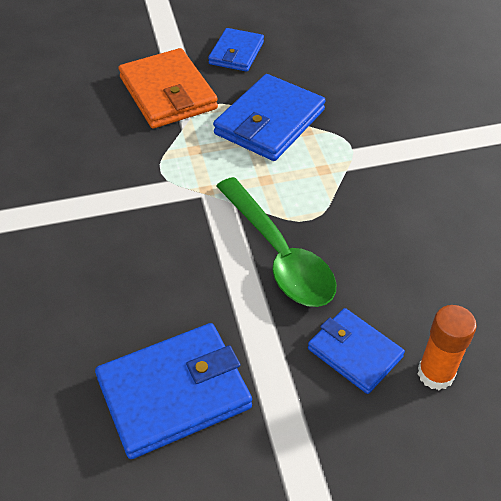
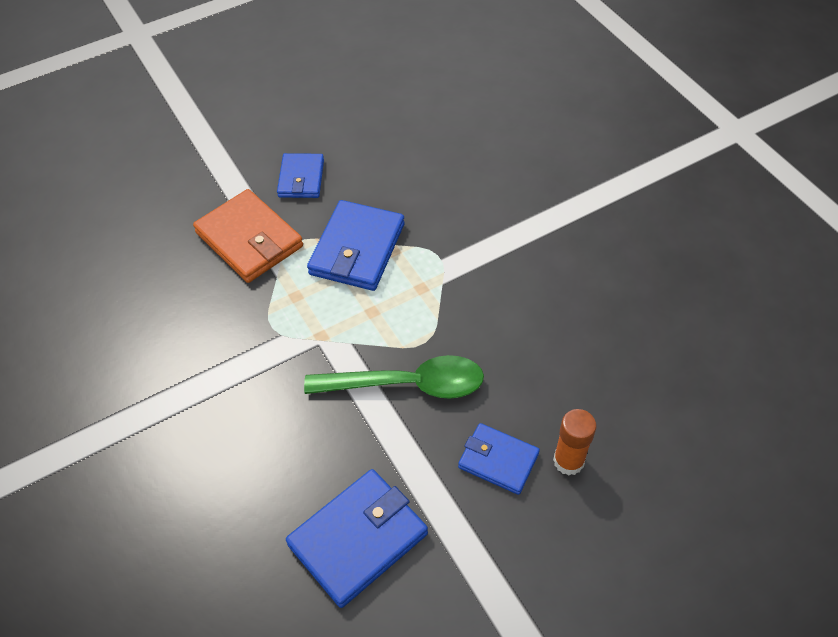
camera: 15 degrees left, 5 degrees up
green spoon [216,177,336,307] -> green spoon turned 45 degrees counterclockwise [304,355,484,399]

